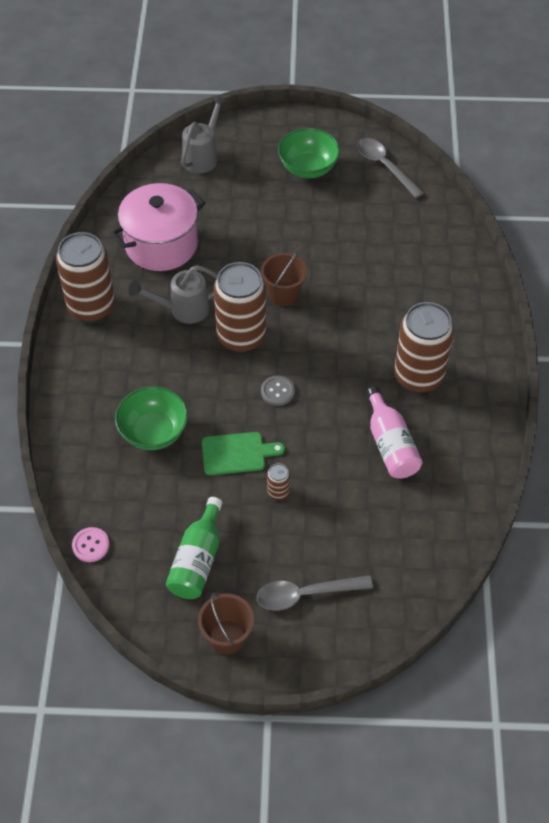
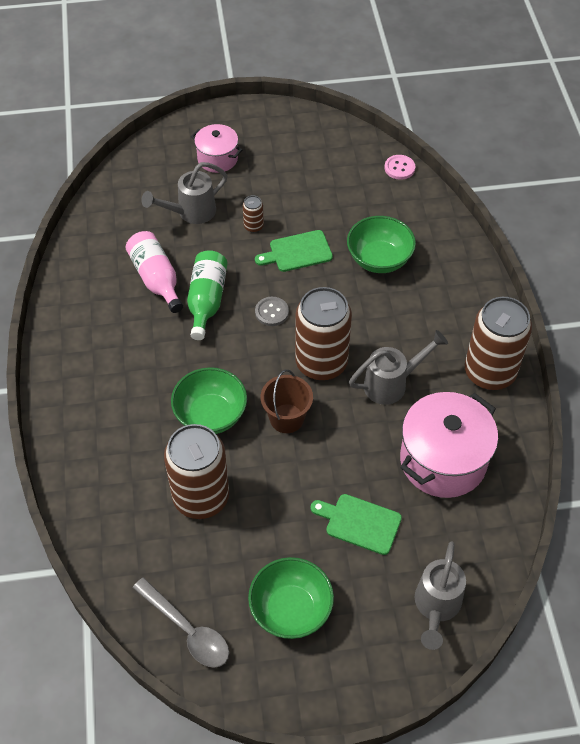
camera: 170 degrees right, 0 degrees up
green bottle [166,497,222,599] -> green bottle moved to [187,250,228,340]
brown bucket [198,593,254,655] -> none
grey spoon [257,575,373,611] -> pink pot [191,124,242,173]
brown can [394,302,454,393] -> brown can moved to [164,424,229,519]
none -> grey watering can [141,162,227,224]
none -> green bowl [171,367,247,434]
none -> green cutting board [310,494,402,555]

